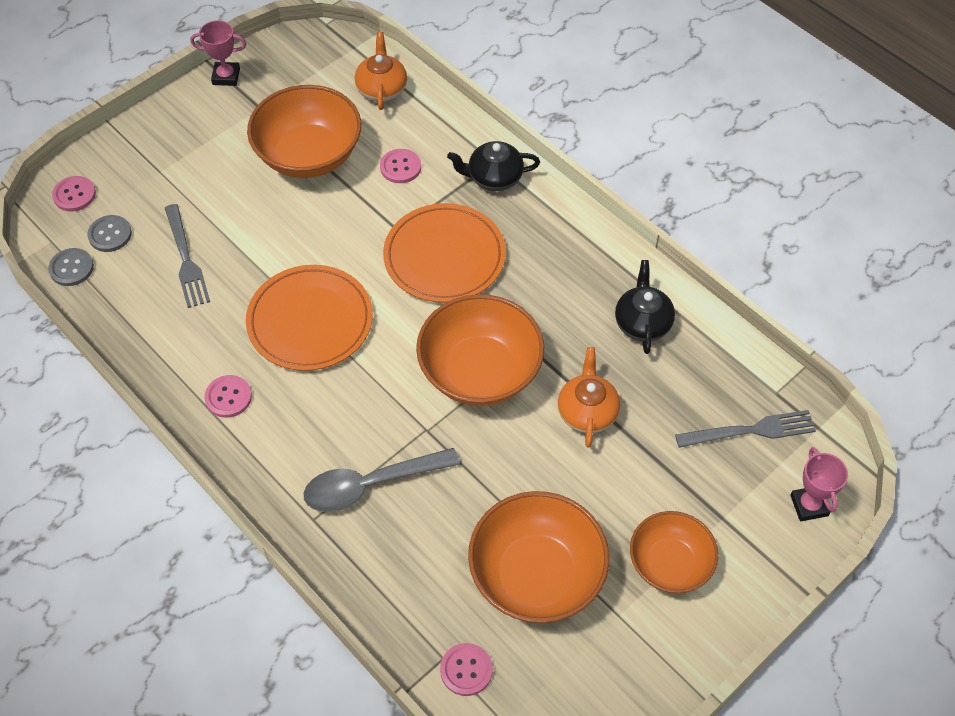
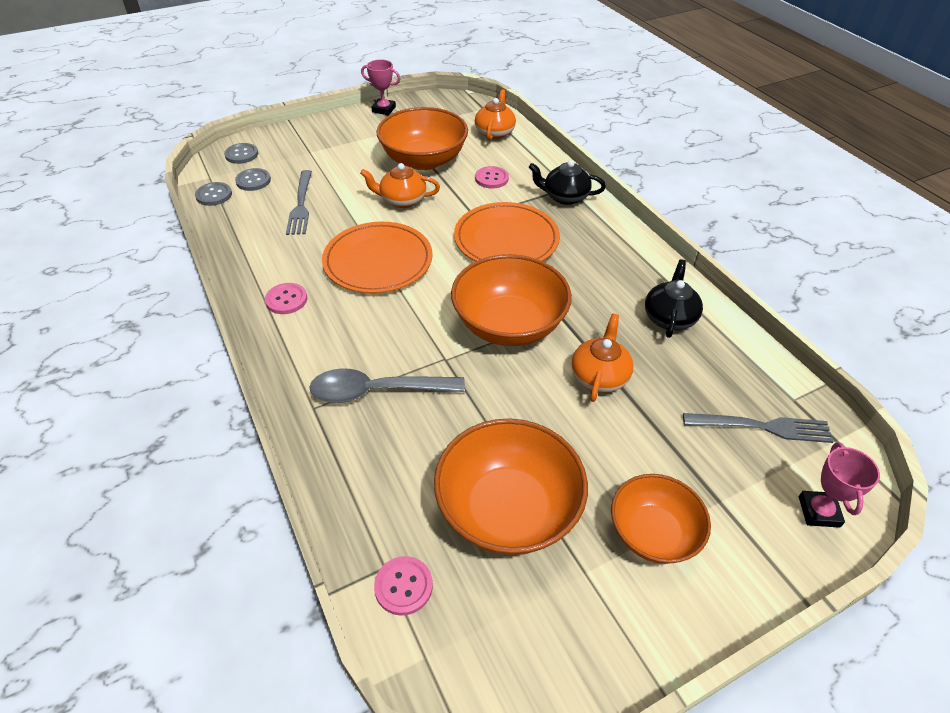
camera: 15 degrees right, 10 degrees down
pink button [52,176,96,212] -> grey button [224,143,258,164]
none -> orange teapot [360,163,440,208]

